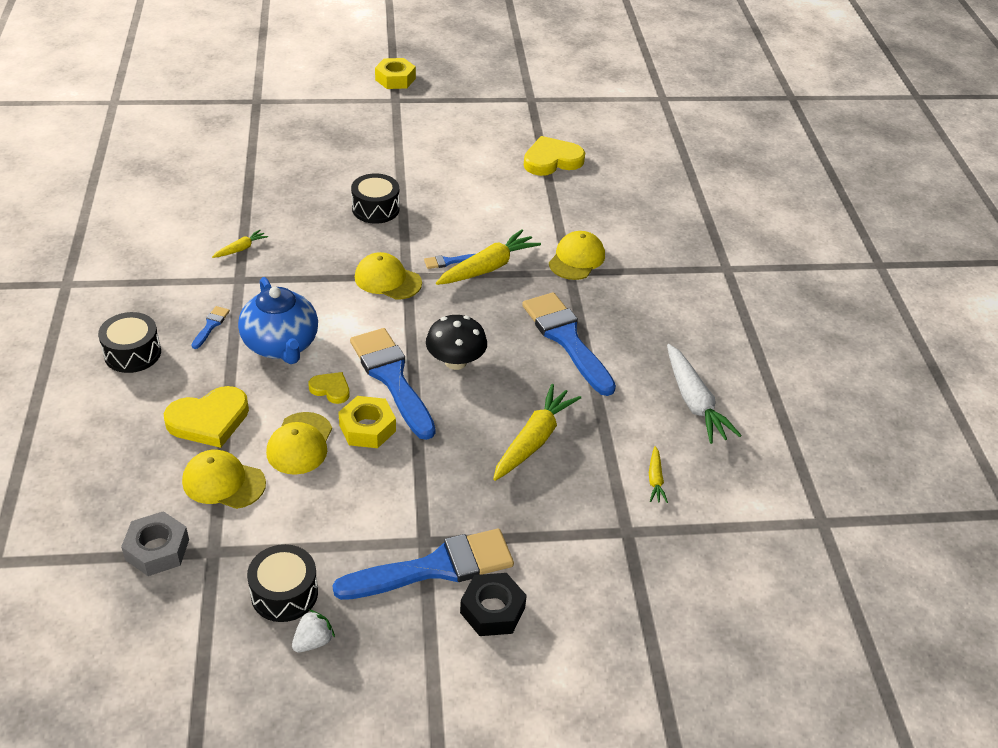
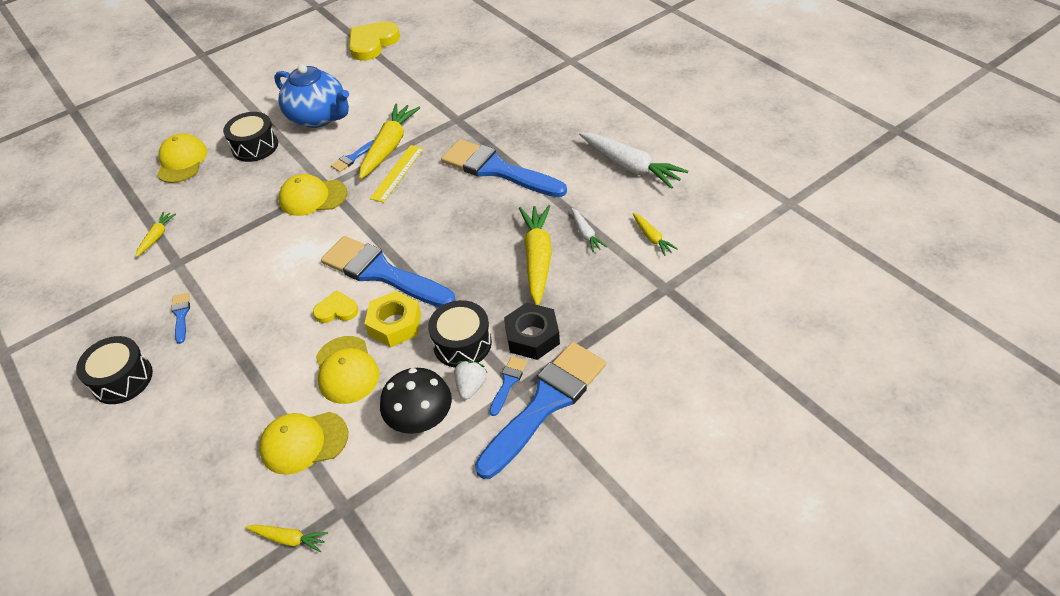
camera: 25 degrees left, 5 degrees up
grey nut [121,511,189,576] -> yellow carrot [246,524,328,552]
yellow heart [164,386,249,448] -> none
blue teapot [238,277,318,364] -> blue teapot moved to [274,64,349,128]
black drum [247,544,318,622] -> black drum moved to [428,300,492,368]
white strawberry [292,609,335,652] -> white strawberry moved to [454,361,488,400]
yellow nut [375,58,416,89] -> none
black mushroom [426,315,487,370] -> black mushroom moved to [380,368,452,434]
black nut [460,573,527,636] -> black nut moved to [504,303,560,360]
yellow cap [549,231,605,280] -> yellow cap moved to [157,134,207,183]
none -> yellow ruler [370,145,424,203]
none -> blue brush [489,356,527,416]
none -> white carrot [571,208,607,253]

